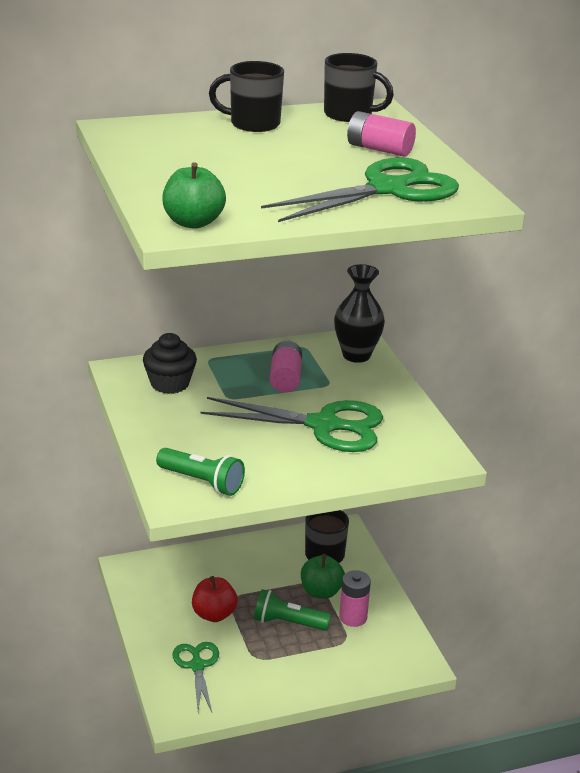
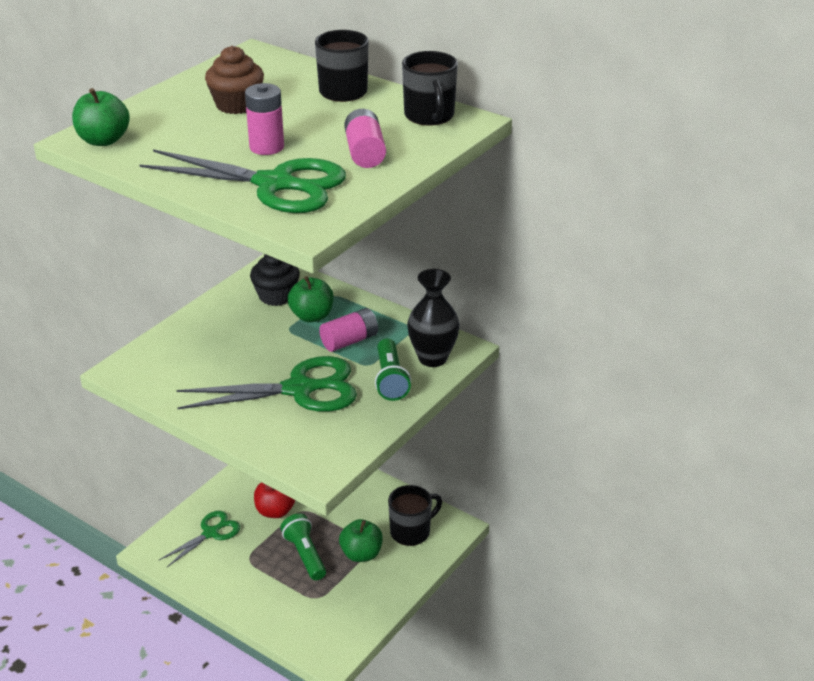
camera: 55 degrees right, 5 degrees up
green flashlight [156,448,245,496] -> green flashlight moved to [375,338,411,401]
green scissors [201,397,383,452] -> green scissors turned 75 degrees counterclockwise [176,356,357,412]
pink battery [339,570,371,627] -> pink battery moved to [245,83,284,155]
none -> brown cupcake [205,46,264,114]
none -> green apple [288,276,334,322]

